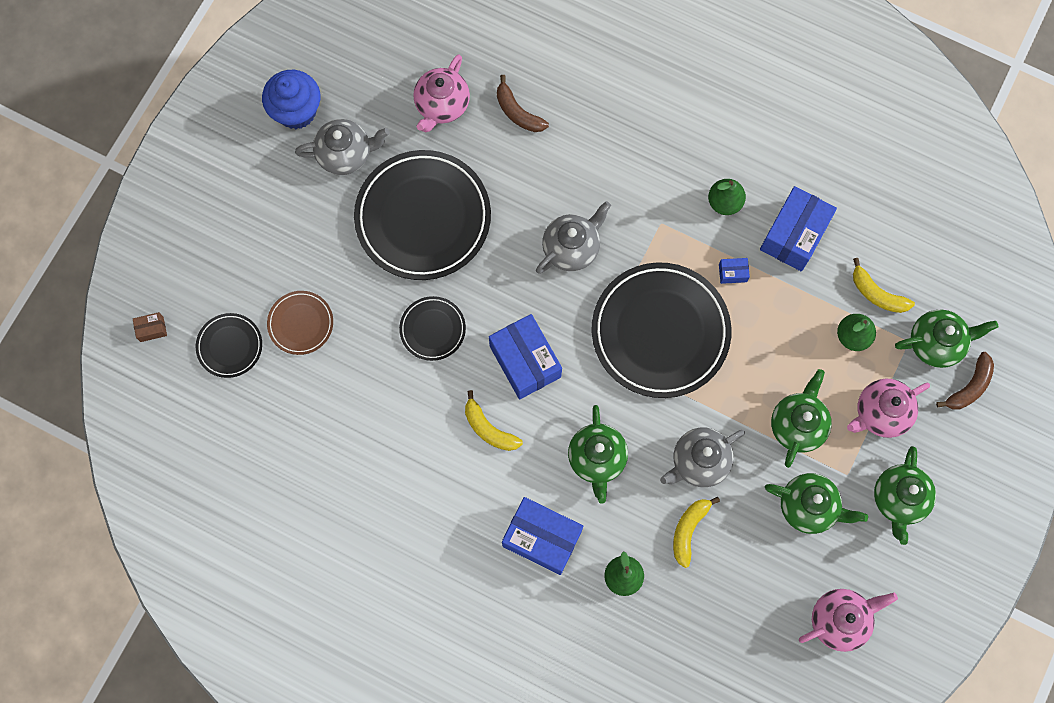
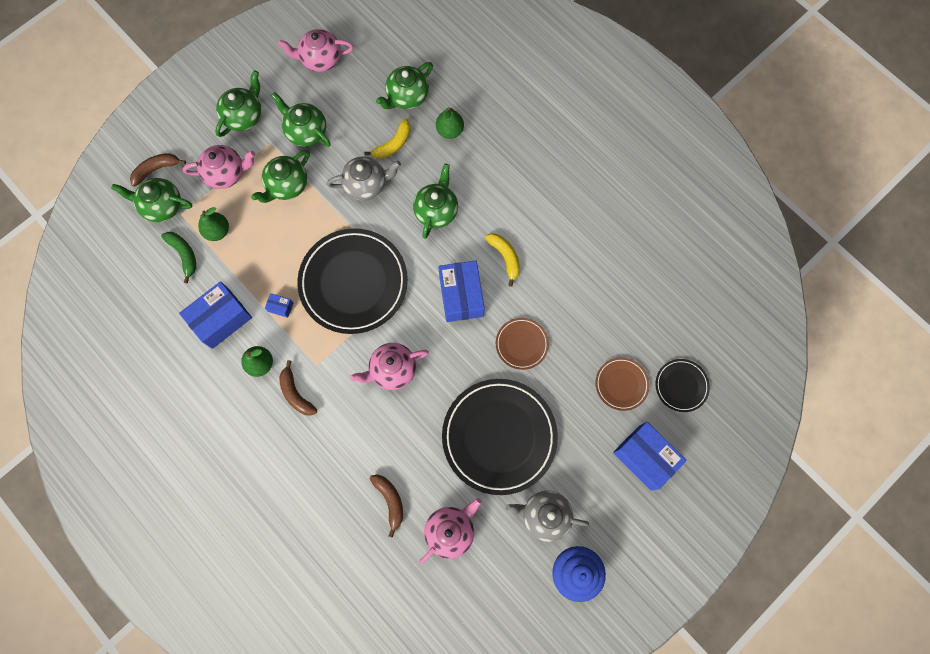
camera: 160 degrees left, 0 degrees up
brown box [133,312,167,342] -> none
black plate [399,296,466,361] -> brown plate [496,318,549,370]
blue box [502,497,583,575] -> blue box moved to [613,422,687,490]
grey teapot [536,201,611,274] -> pink teapot [350,343,429,390]
yellow banana [853,258,915,313] -> green banana [161,232,196,283]
none -> brown banana [279,360,317,416]
none -> green teapot [376,62,433,109]

